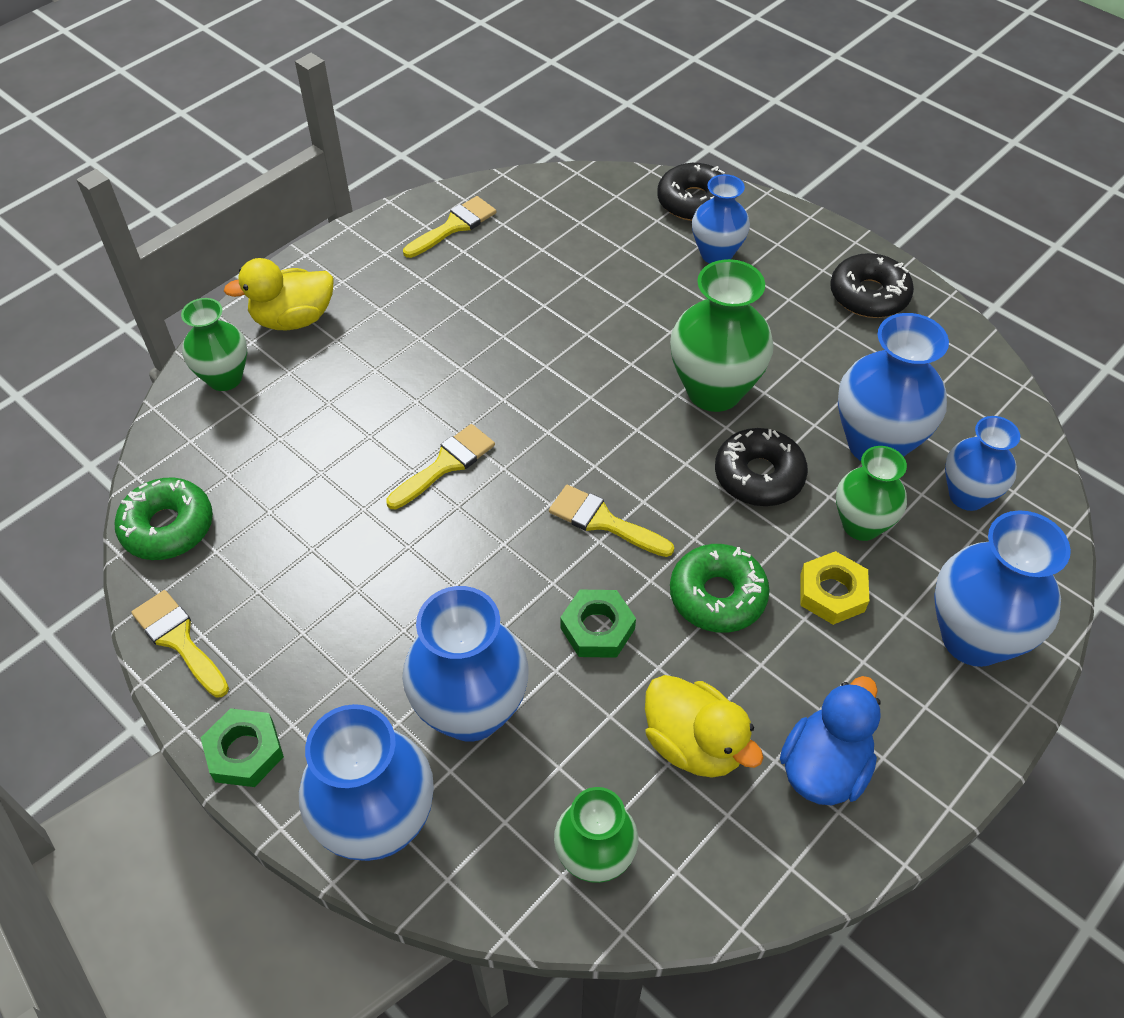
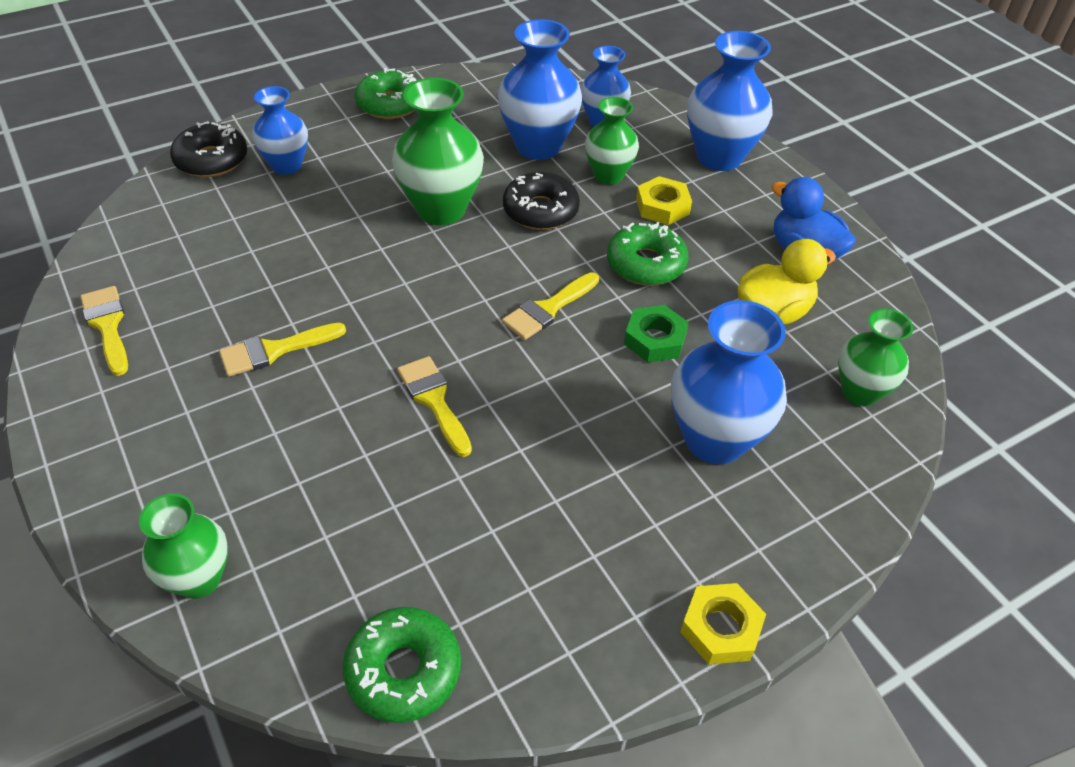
camera: 75 degrees left, 5 degrees down
yellow brush [131,590,229,698] -> yellow brush moved to [219,323,346,377]
green nut [201,708,284,787] -> yellow nut [680,583,766,665]
yellow duck [224,258,334,330] -> none
blue vase [299,704,434,861] -> none
black donut [830,253,914,318] -> green donut [355,68,418,119]

